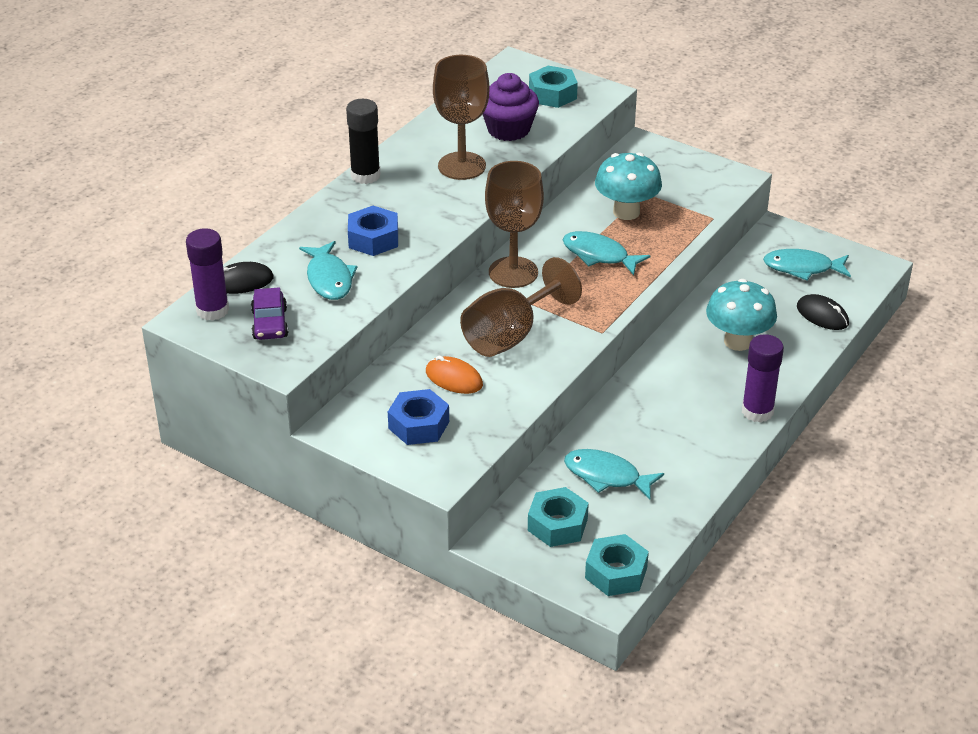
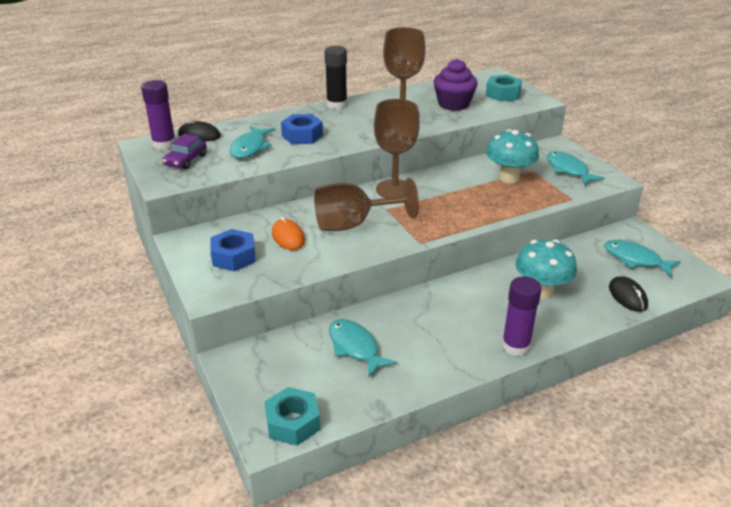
camera: 30 degrees right, 5 degrees down
turquoise nut [528,487,589,547] -> none
turquoise fish [563,231,651,275] -> turquoise fish moved to [547,151,605,186]

